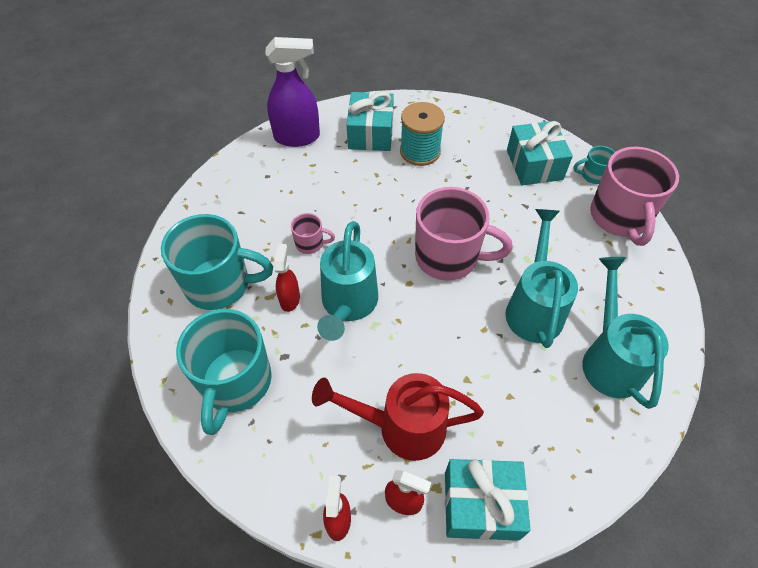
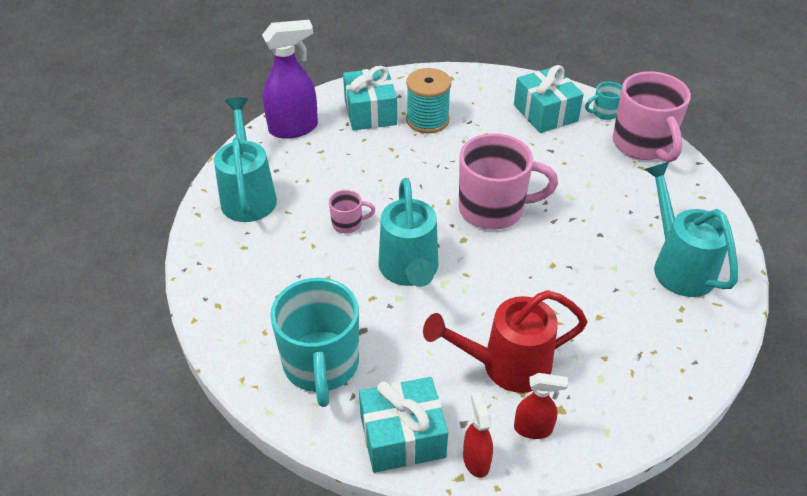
camera: 15 degrees left, 10 degrees down
turquoise mug [161,214,273,310] -> none
red spray bottle [274,244,300,312] -> none
turquoise gift [445,459,530,541] -> turquoise gift moved to [359,377,448,473]
turquoise watering can [505,209,578,348] -> turquoise watering can moved to [214,97,277,222]

